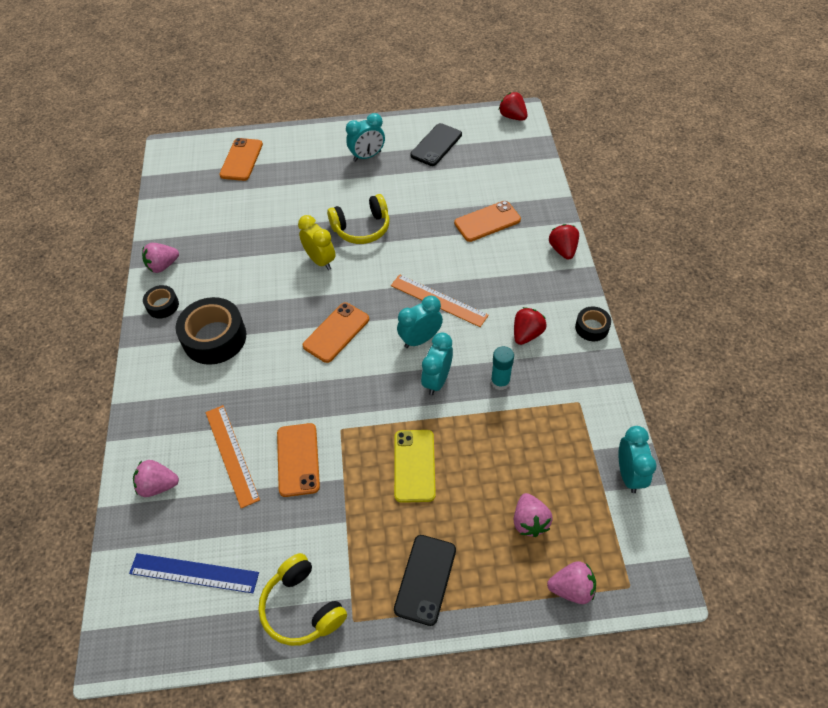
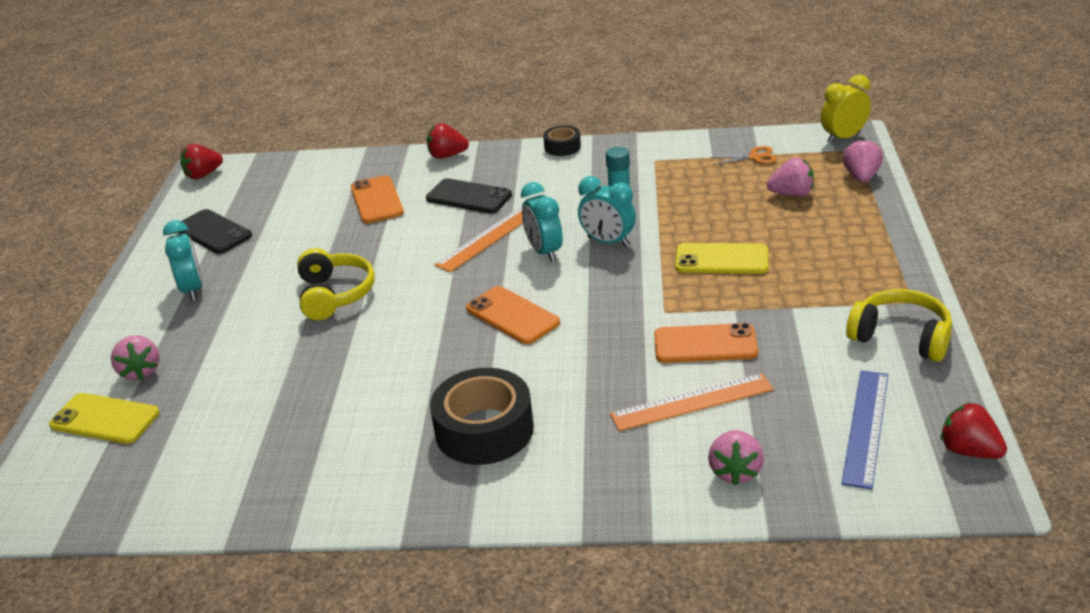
camera: 80 degrees left, 20 degrees down
pink strawberry [142,243,179,273] -> pink strawberry moved to [111,335,160,380]
black tape [143,285,179,318] -> none
orange phone [219,138,263,181] -> yellow phone [49,393,159,444]
yellow headphones [258,553,347,646] -> yellow headphones turned 120 degrees counterclockwise [846,289,952,362]
yellow clock [298,215,335,270] -> yellow clock moved to [821,74,871,144]
black phone [394,535,456,626] -> black phone moved to [426,178,512,213]
red strawberry [514,307,547,345] -> red strawberry moved to [940,402,1007,459]
turquoise clock [618,426,656,493] -> none
none -> orange scissors [710,146,777,165]

